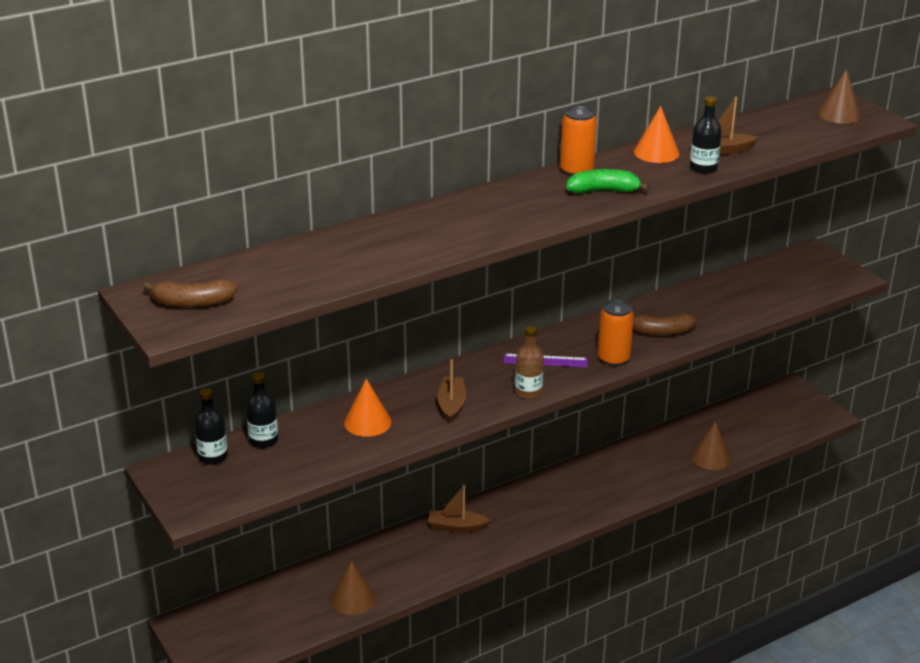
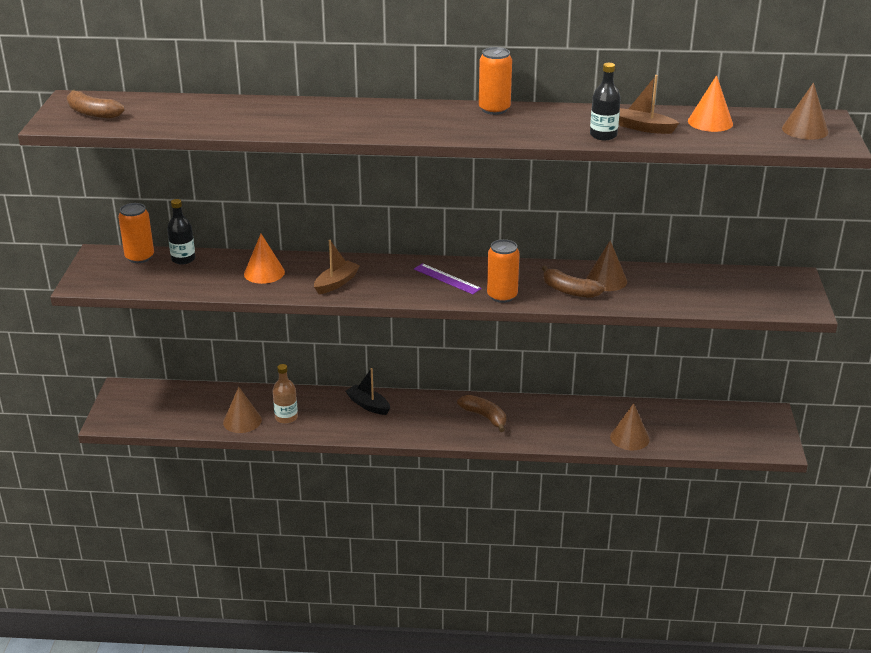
camera: 35 degrees right, 0 degrees up
black bottle [194,388,228,465] -> orange can [118,203,154,263]
brown boat [428,485,490,533] -> black boat [345,368,390,415]
brown bottle [515,326,544,399] -> brown bottle moved to [273,364,298,424]
green banana [566,169,650,194] -> none
orange cone [634,106,679,163] -> orange cone moved to [688,75,733,132]
none -> brown banana [457,395,506,432]
none -> brown cone [586,240,627,291]

